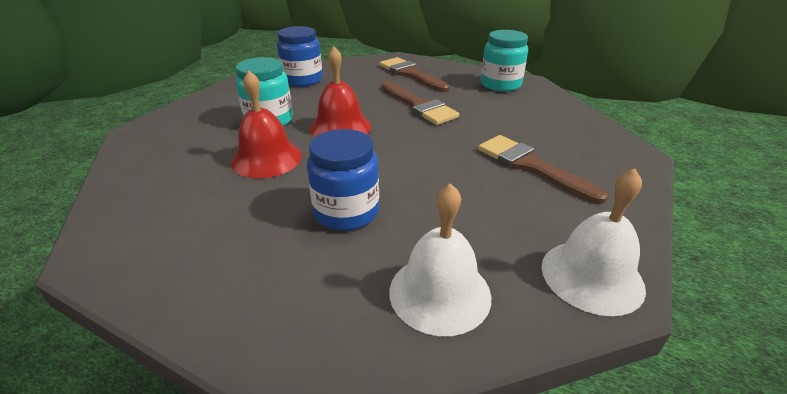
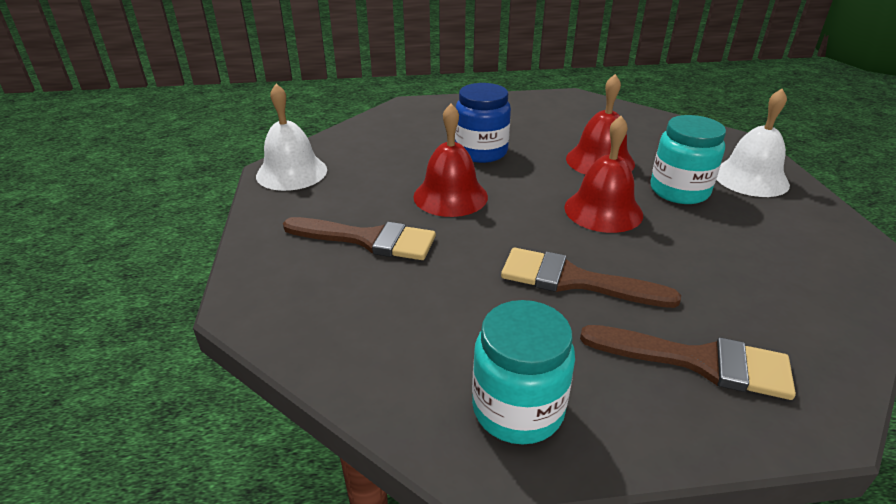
camera: 145 degrees right, 0 degrees up
blue jar [277,26,322,87] -> none
white bell [389,183,491,336] -> white bell moved to [716,89,790,197]
none -> red bell [413,104,488,217]

